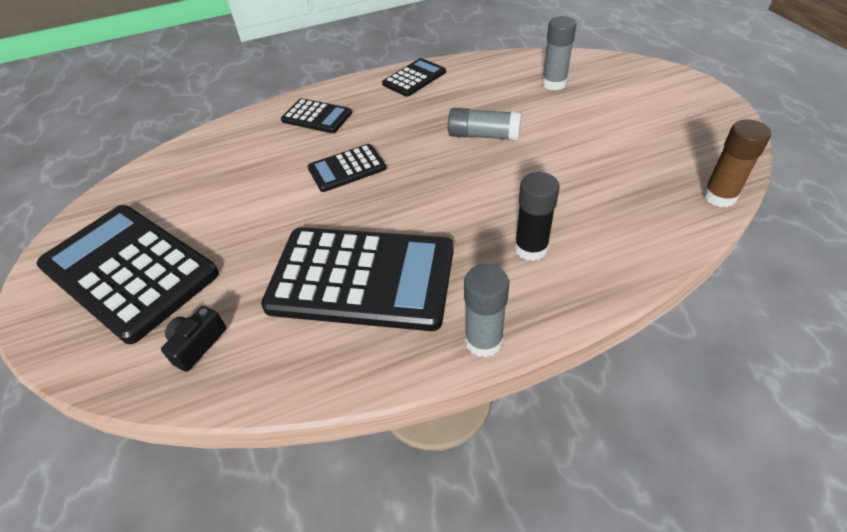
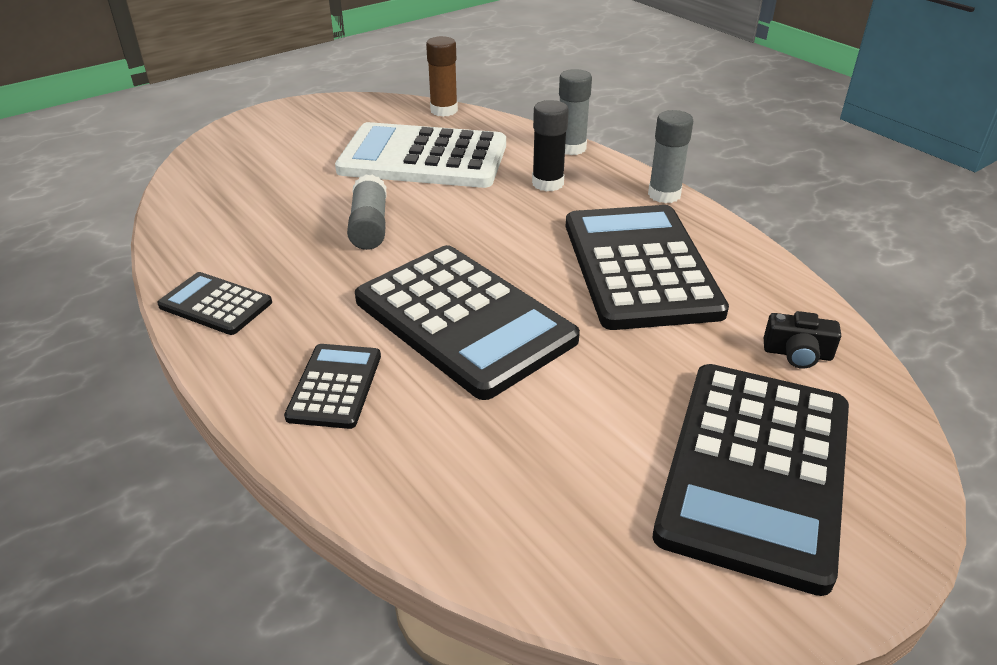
camera: 110 degrees left, 10 degrees down
black calculator [308,144,386,192] -> black calculator [355,245,580,400], size x2.05
grey glue stick [542,16,577,90] -> grey glue stick moved to [559,69,592,155]
none -> white calculator [335,122,506,188]

